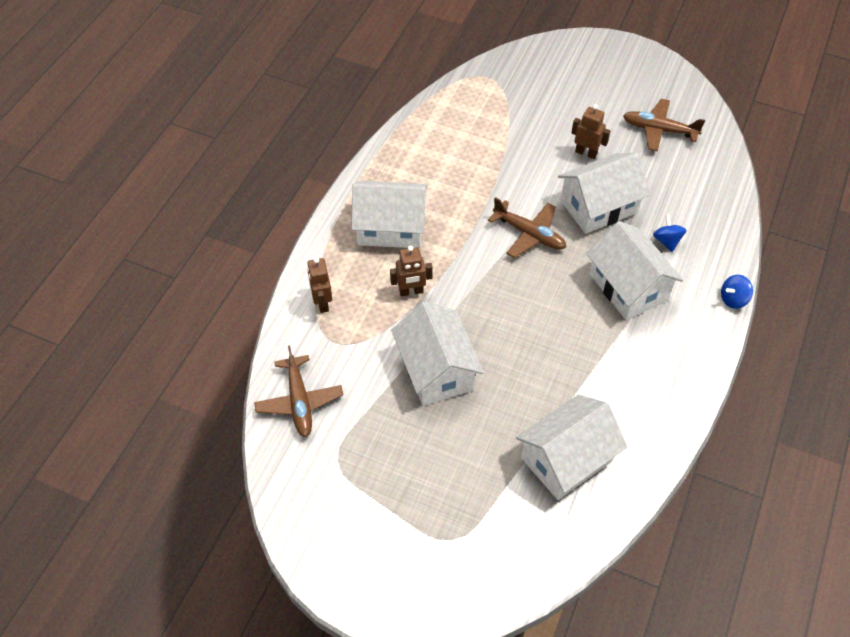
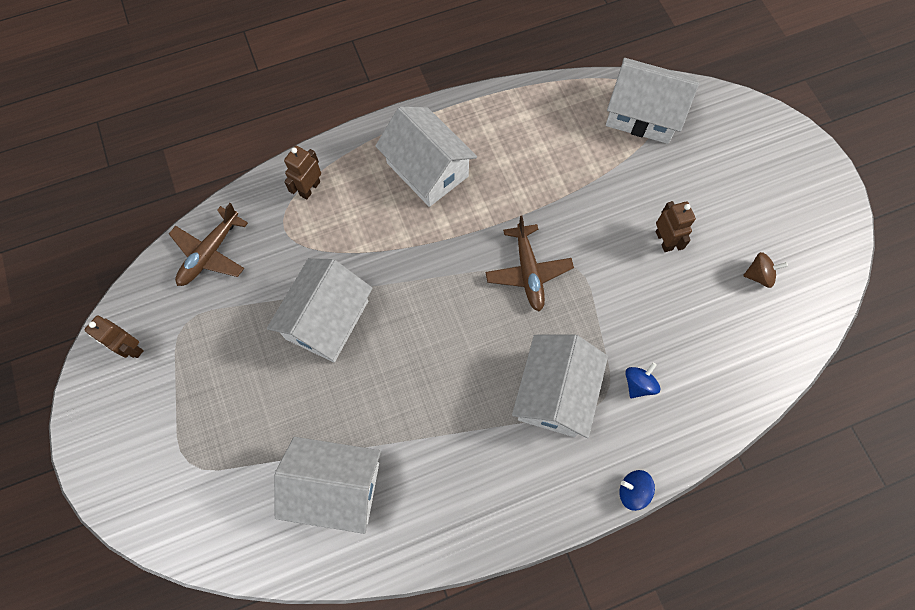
camera: 45 degrees right, 15 degrees up
brown robot [390,246,433,296] -> brown robot moved to [84,315,144,358]
white house [558,153,650,234] -> white house moved to [606,58,699,144]
brown plane [623,99,705,151] -> brown spinning top [743,252,788,288]

